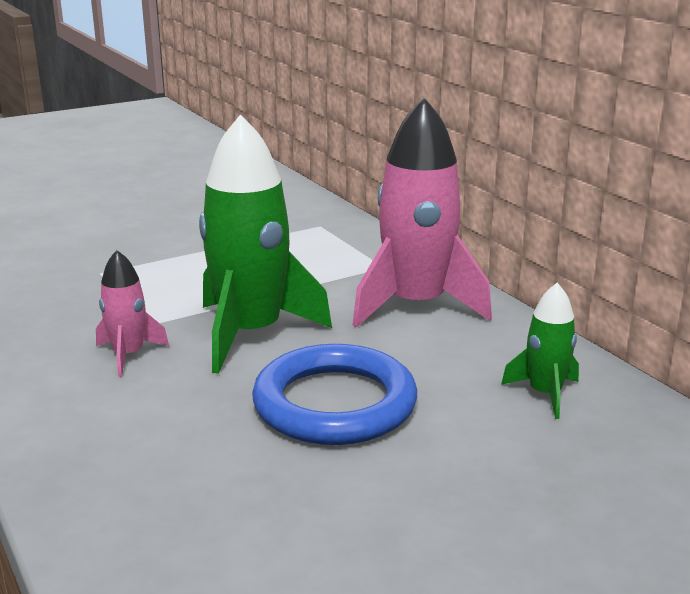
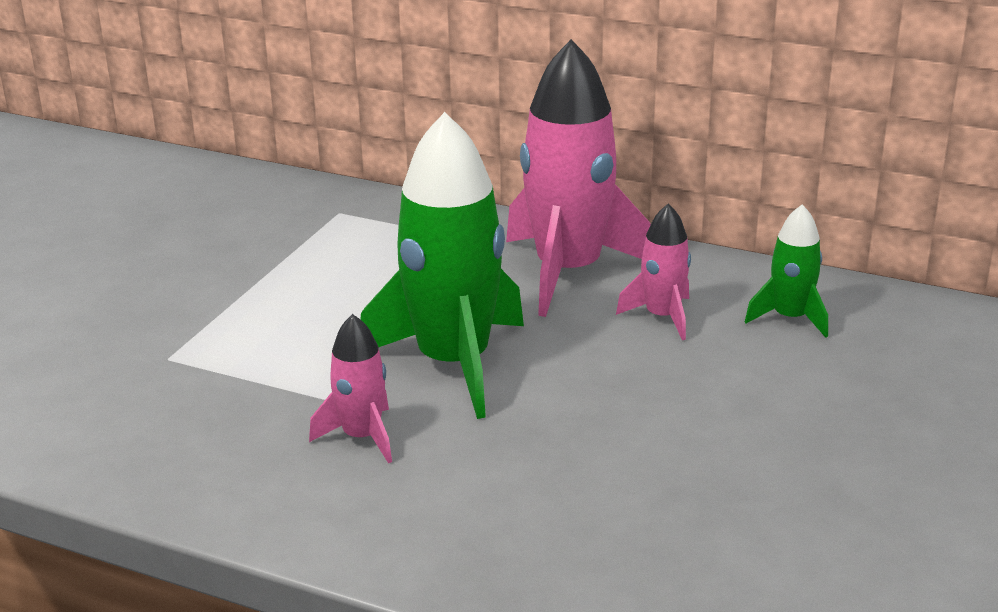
camera: 35 degrees left, 5 degrees up
blue ring [252,344,417,445] -> none
none -> pink rocket [616,204,691,340]

